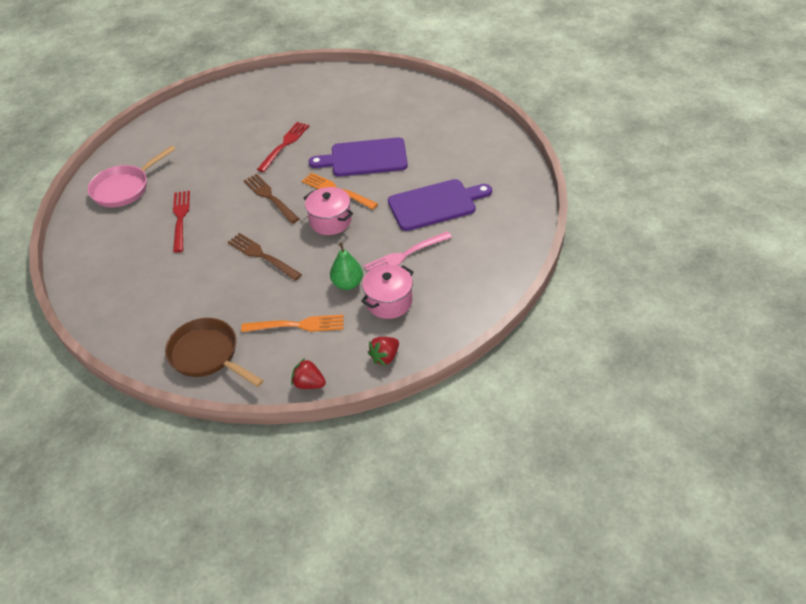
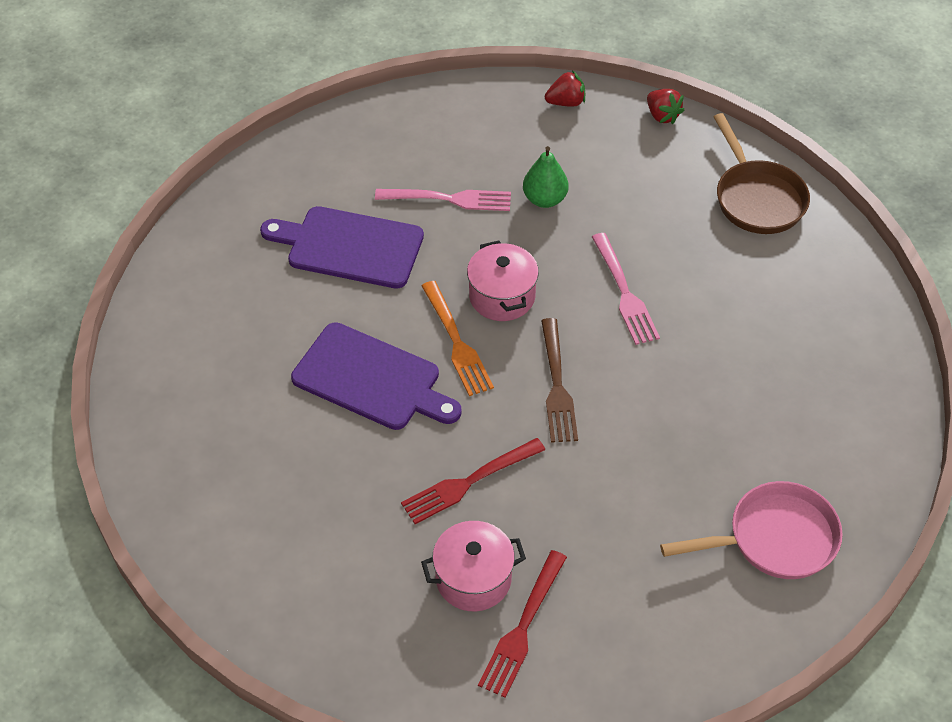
camera: 150 degrees left, 5 degrees up
red fork [173,191,190,253] -> red fork moved to [478,550,567,698]
brown fork [228,233,302,281] -> pink fork [592,233,660,345]
orange fork [241,314,344,332] -> none
pink pot [361,265,414,319] -> pink pot moved to [421,521,526,611]

